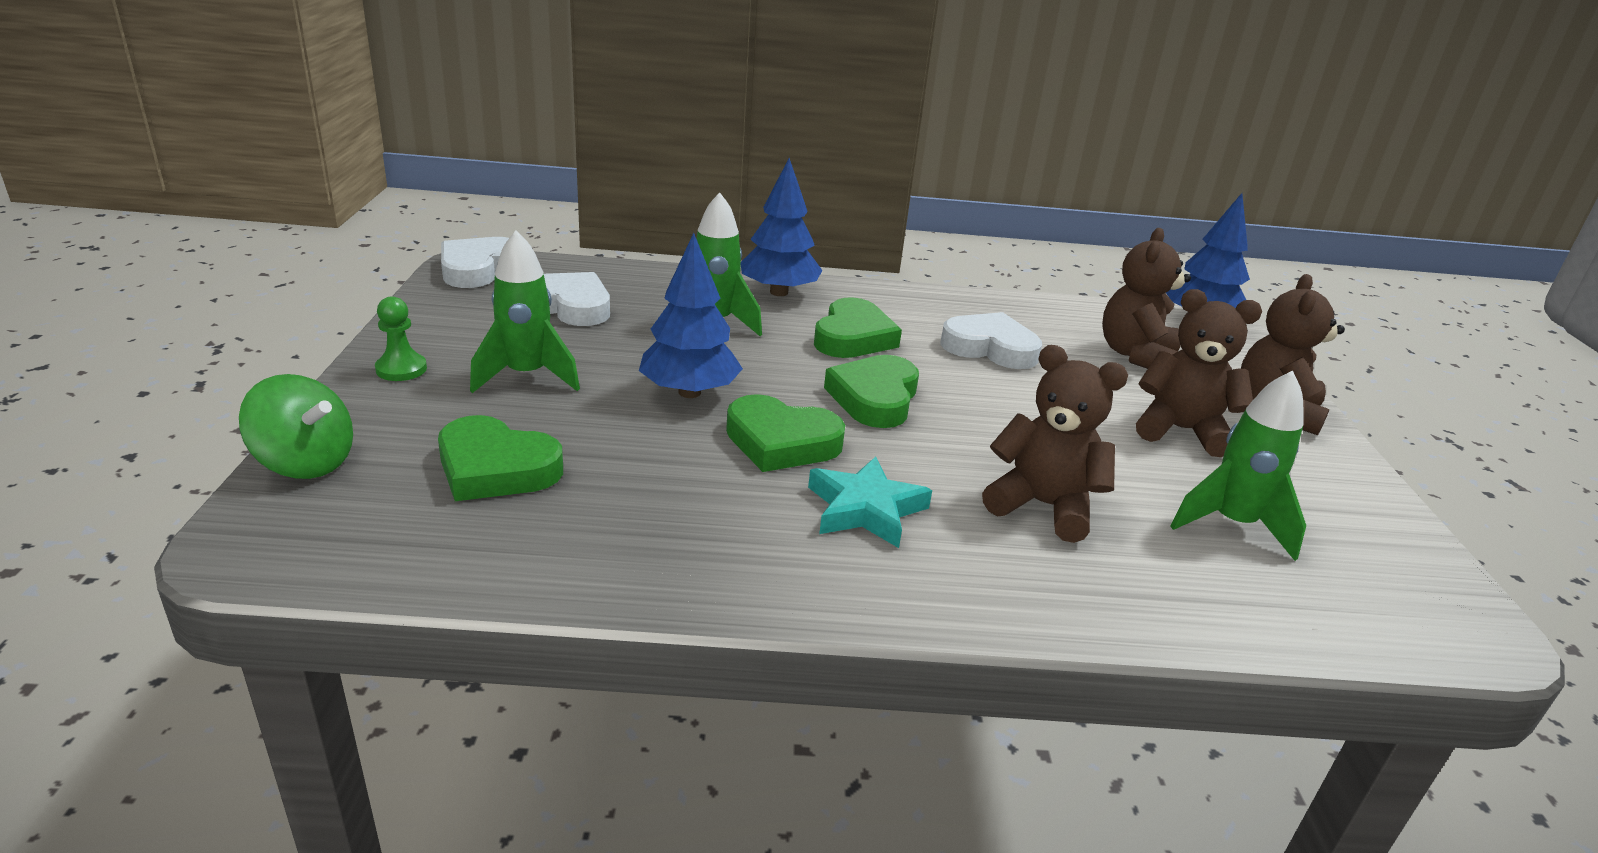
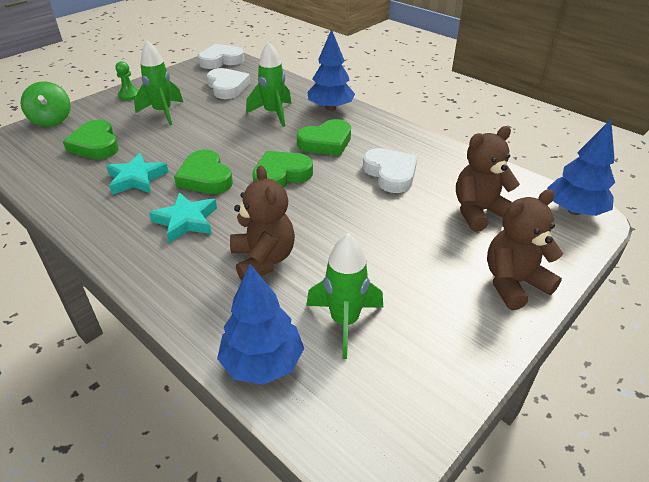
camera: 45 degrees right, 10 degrees up
blue tree [639,233,743,398] -> blue tree moved to [217,264,304,385]
brown teddy bear [1136,289,1262,457] -> none
none -> turquoise star [106,153,169,195]

